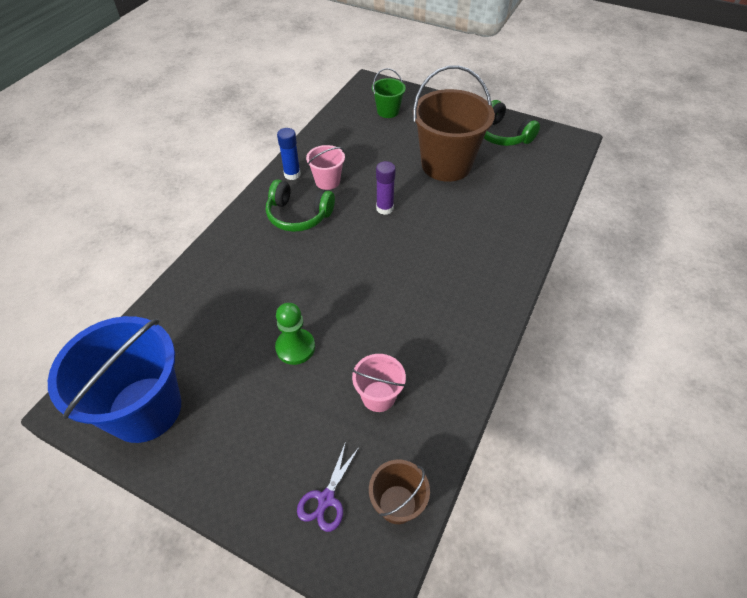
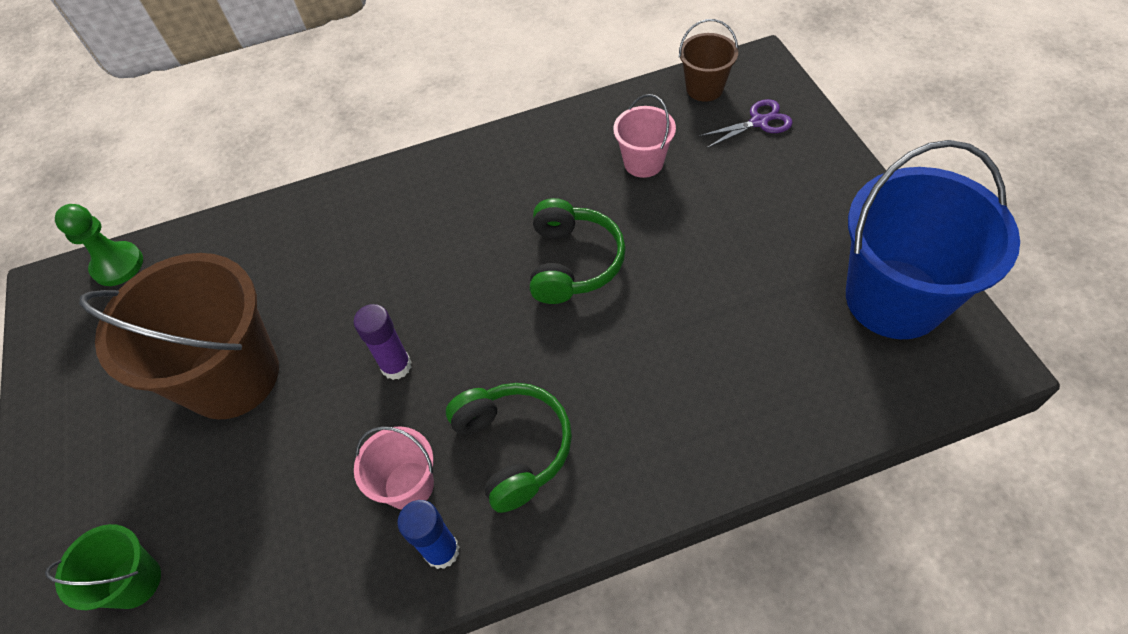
camera: 130 degrees left, 5 degrees up
green pawn [275,303,315,365] -> green pawn moved to [55,204,143,286]
green headphones [484,100,540,146] -> green headphones moved to [530,198,626,304]

